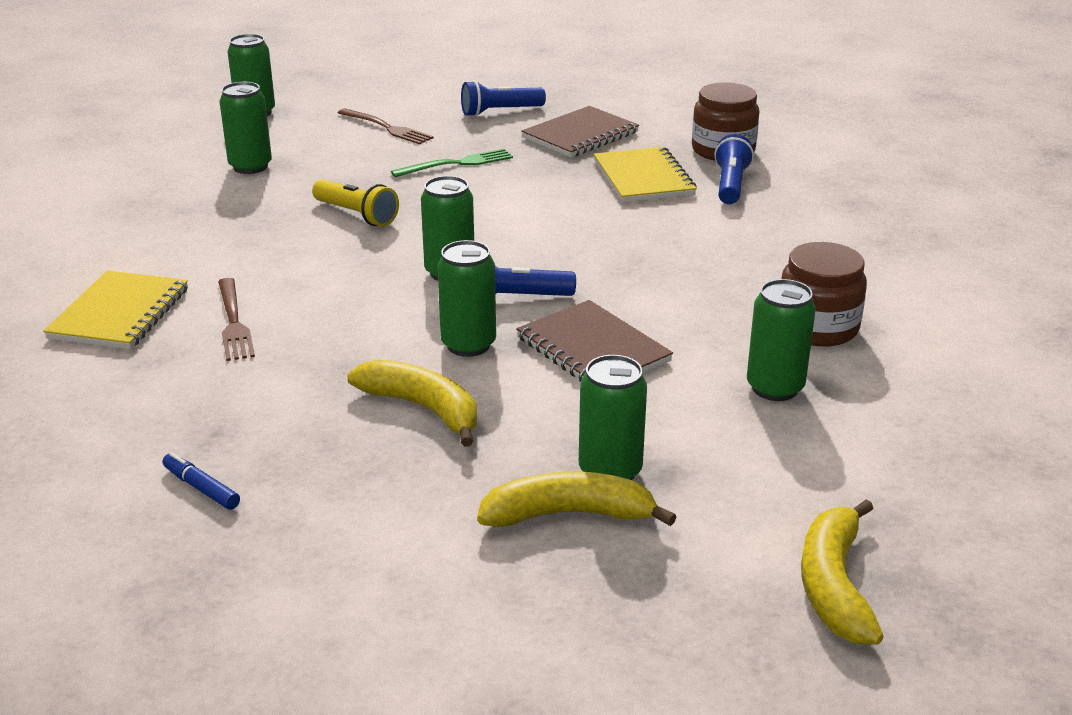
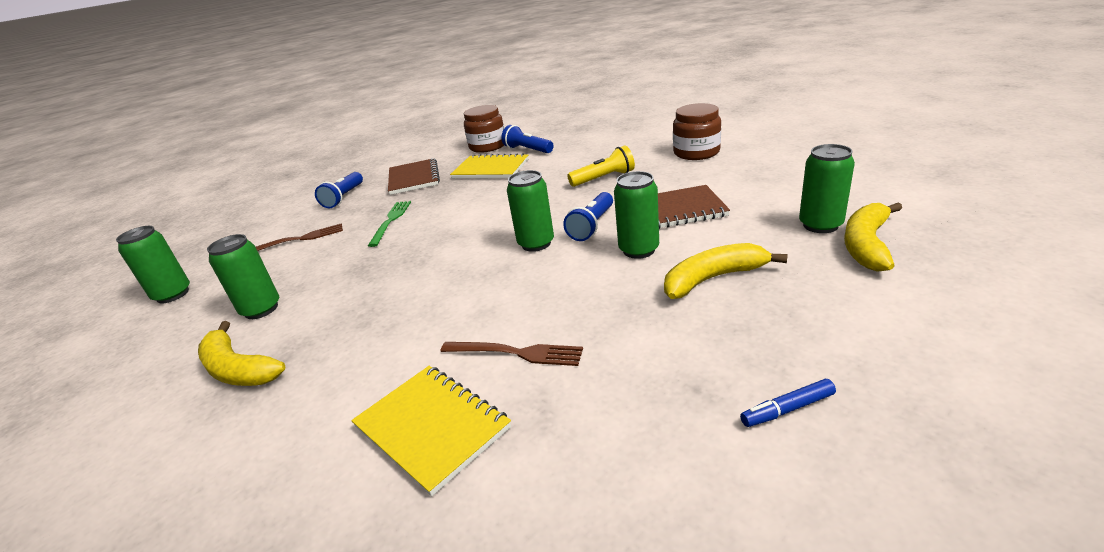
camera: 55 degrees left, 0 degrees up
yellow flashlight [312,180,399,226] -> yellow flashlight moved to [567,146,635,187]
green can [747,279,816,401] -> none
yellow banana [801,499,884,644] -> yellow banana moved to [198,321,285,386]

